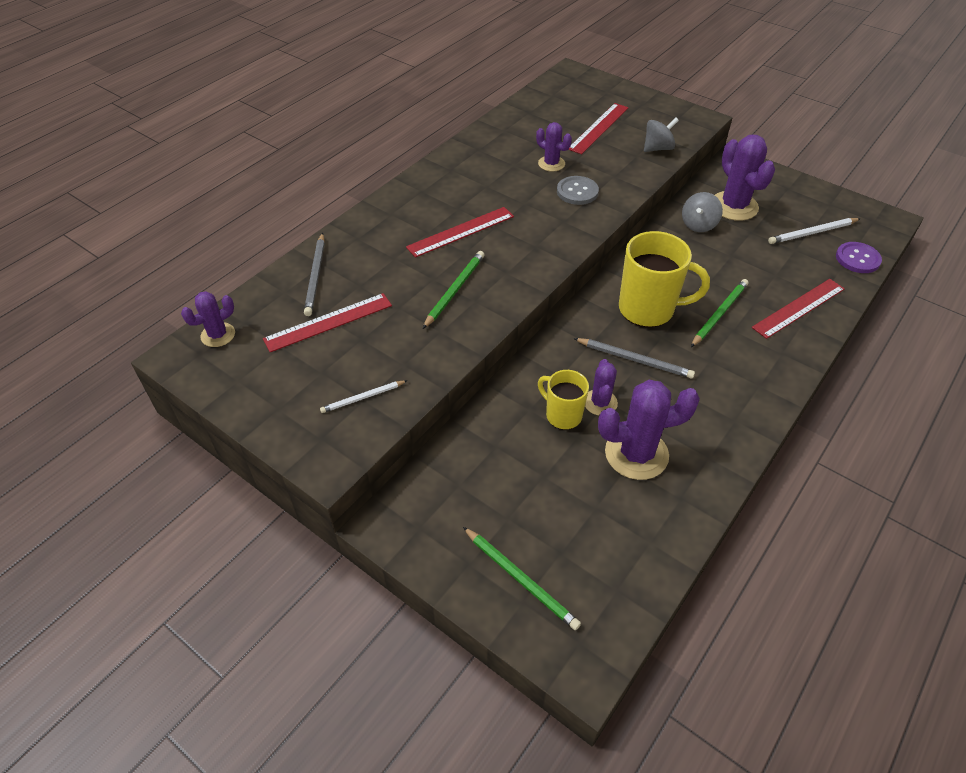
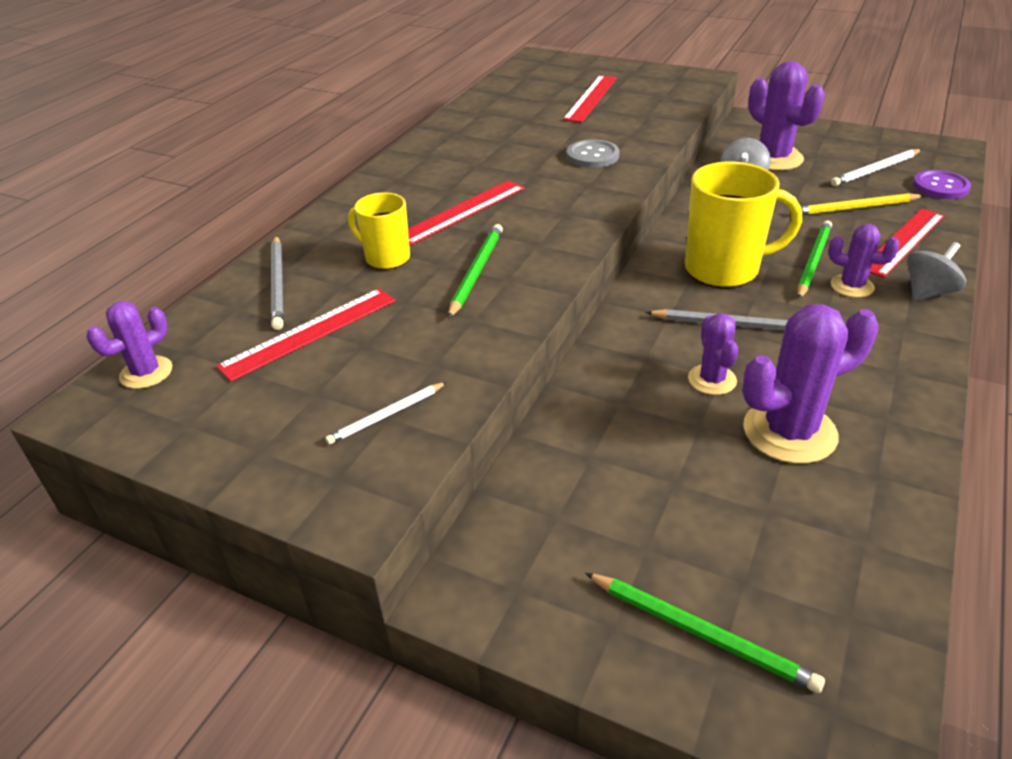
camera: 10 degrees left, 10 degrees down
purple cactus [536,122,572,172] -> purple cactus moved to [828,224,900,298]
yellow mug [538,370,589,430] -> yellow mug moved to [348,192,410,270]
grey spinning top [644,118,679,152] -> grey spinning top moved to [907,242,966,301]
none -> yellow pencil [801,193,924,215]

